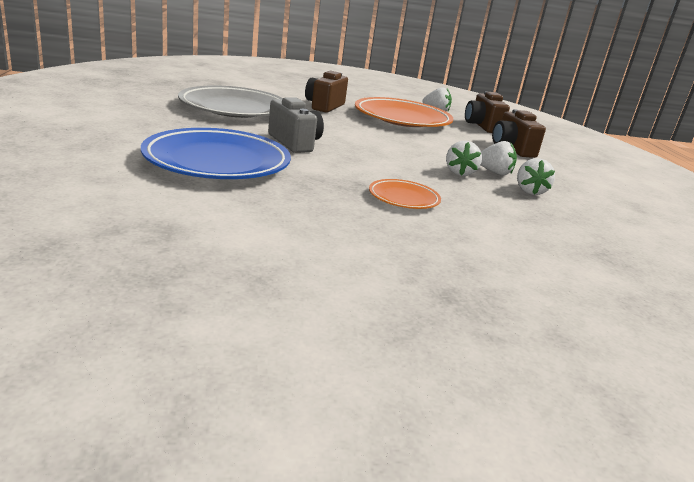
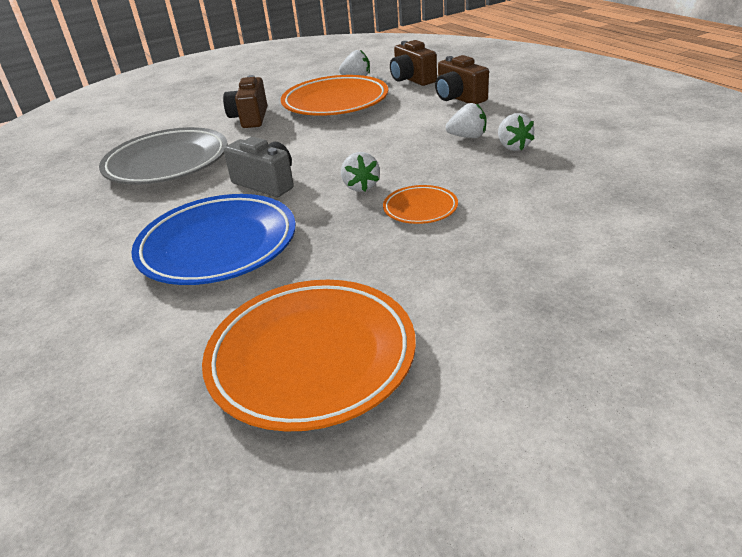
camera: 15 degrees left, 10 degrees up
white strawberry [446,141,482,176] -> white strawberry moved to [341,152,380,192]
none -> orange plate [202,280,416,432]

